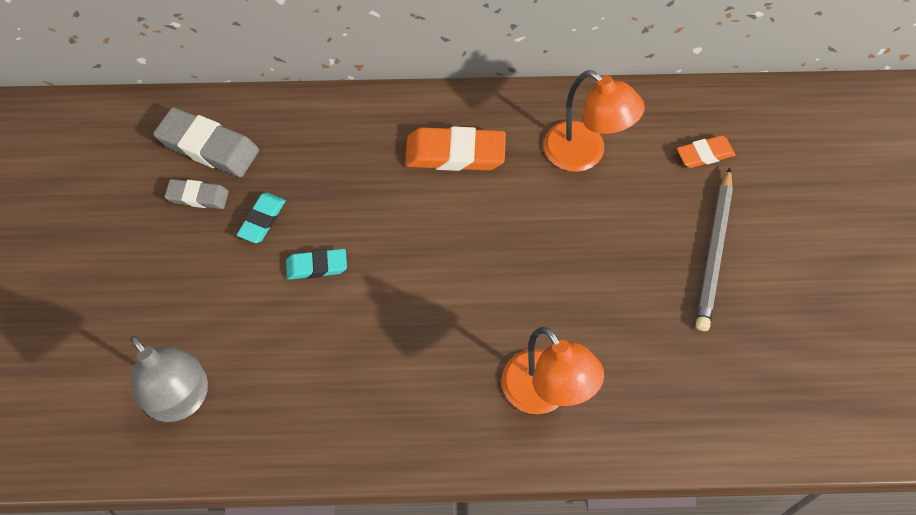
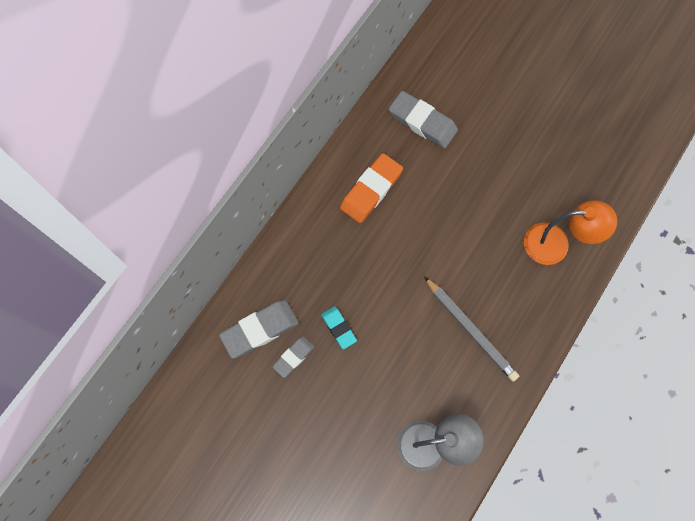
camera: 55 degrees left, 10 degrees up
turquoise eraser [286,249,347,280] -> none
orange lamp [544,70,645,172] -> grey eraser [389,91,458,149]
orange eraser [677,135,735,168] -> none
grey pencil [696,167,733,331] -> grey pencil moved to [424,277,519,382]

